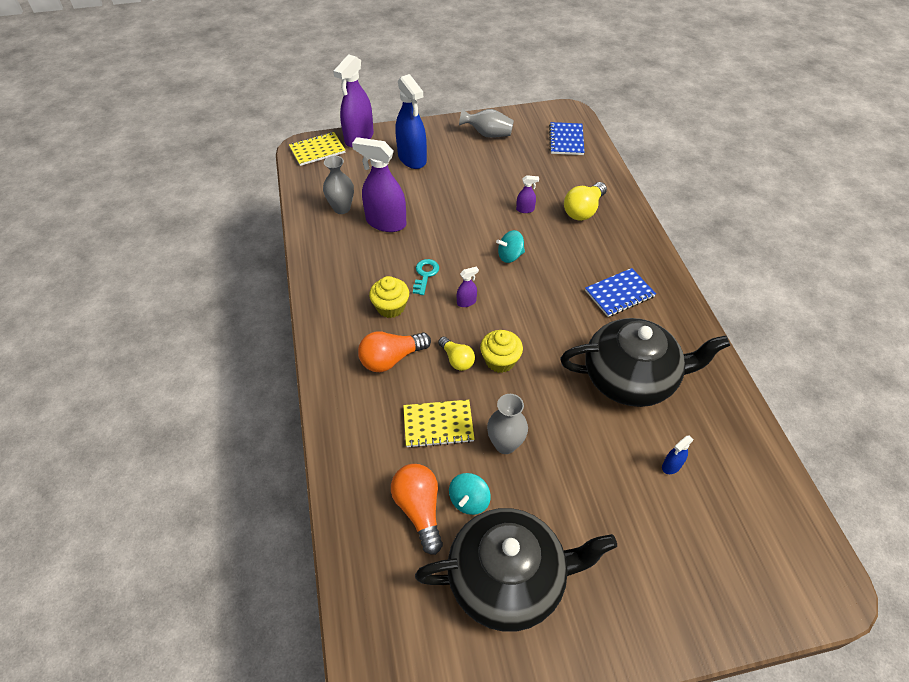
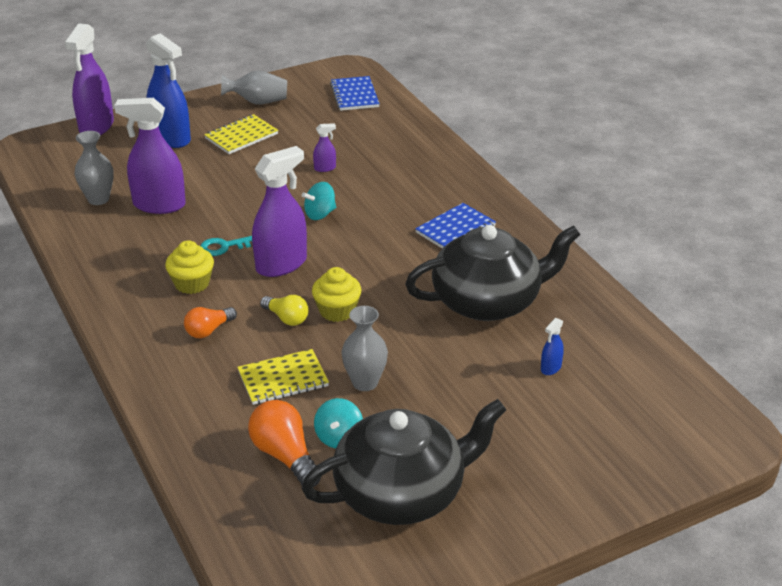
camera: 15 degrees left, 15 degrees down
yellow notebook [289,132,345,166] -> yellow notebook moved to [204,114,278,154]
orange light bulb [358,331,431,372] -> orange light bulb [184,307,237,338], size x0.65
turquoise key [413,259,439,295] -> turquoise key turned 105 degrees counterclockwise [200,236,252,256]
purple spray bottle [457,266,479,307] -> purple spray bottle [252,146,307,277], size x2.29
yellow light bulb [564,182,607,221] -> none

